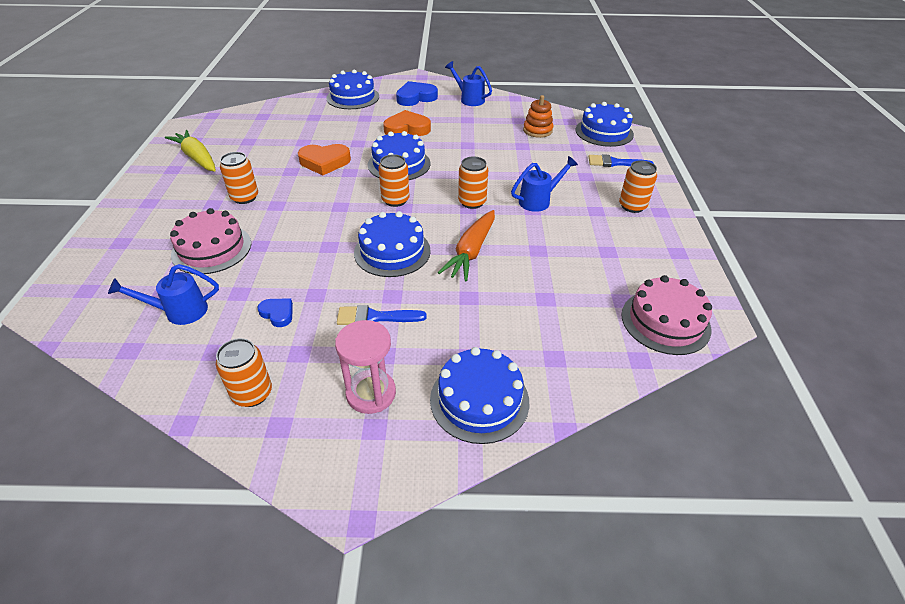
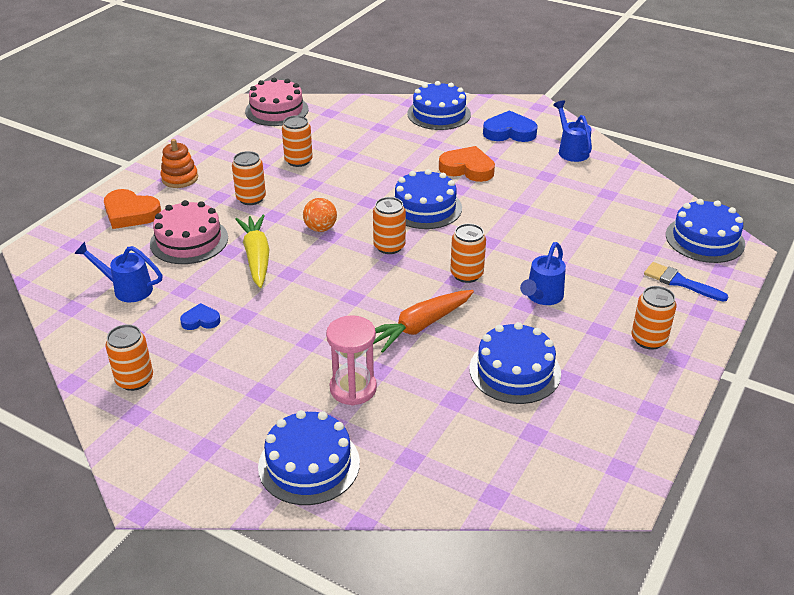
camera: 30 degrees right, 5 degrees down
yellow carrot [165,130,216,171] -> yellow carrot moved to [235,215,269,288]
blue heart [258,298,293,327] -> blue heart turned 75 degrees counterclockwise [180,303,221,330]
orange heart [298,144,351,175] -> orange heart moved to [104,189,161,229]
pink hourglass [335,320,396,414] -> pink hourglass moved to [326,315,377,406]
blue brush [337,305,427,325] -> none
blue cake [354,211,431,277] -> blue cake moved to [469,322,561,404]
blue watering can [511,156,578,212] -> blue watering can turned 120 degrees clockwise [520,242,566,305]
orange stacking toy [523,95,553,138] -> orange stacking toy moved to [161,139,198,188]
pink cake [621,275,712,355] -> pink cake moved to [245,78,309,126]
none -> orange can [282,115,313,167]
none -> orange ball [303,198,337,232]

